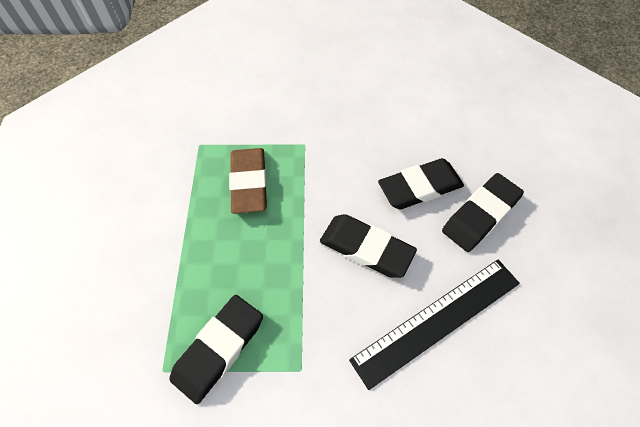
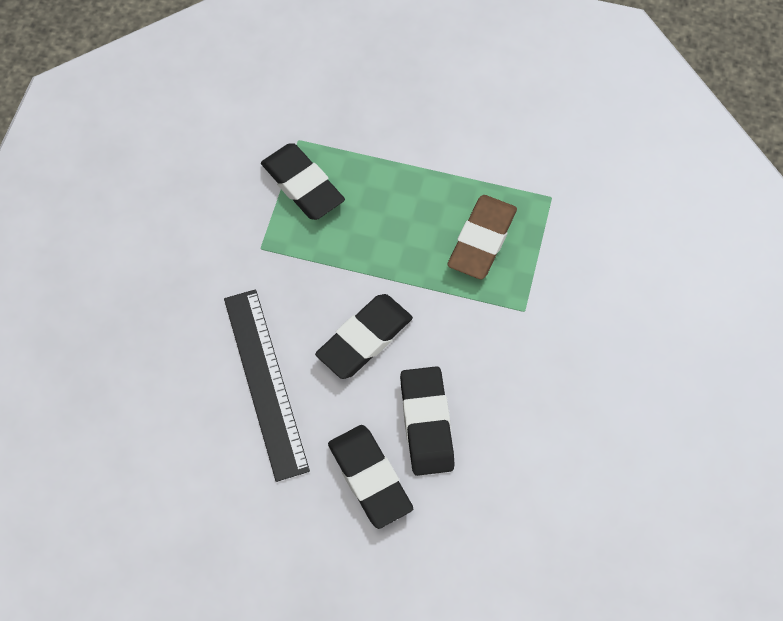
camera: 105 degrees right, 5 degrees up
brown eraser [229,148,267,214] -> brown eraser turned 75 degrees counterclockwise [447,195,517,280]

